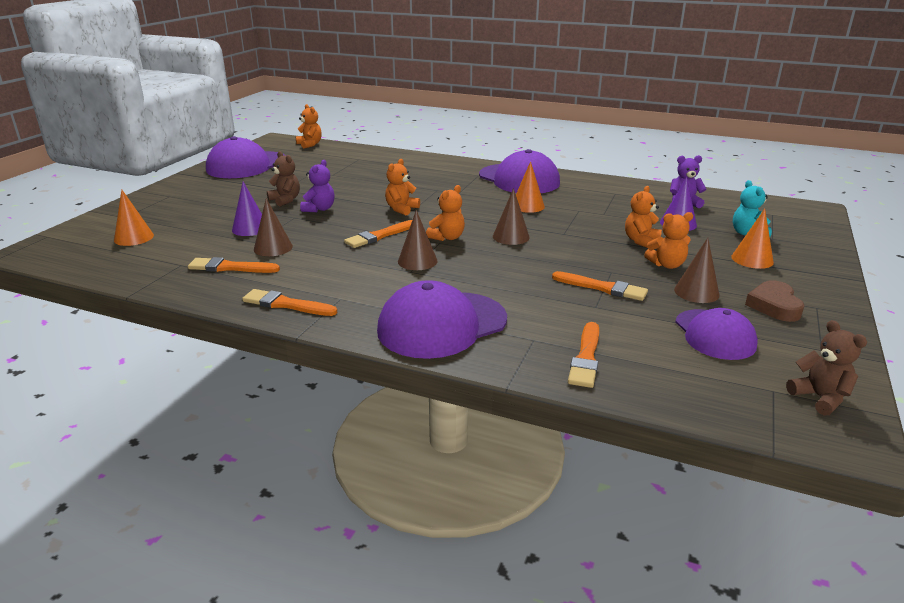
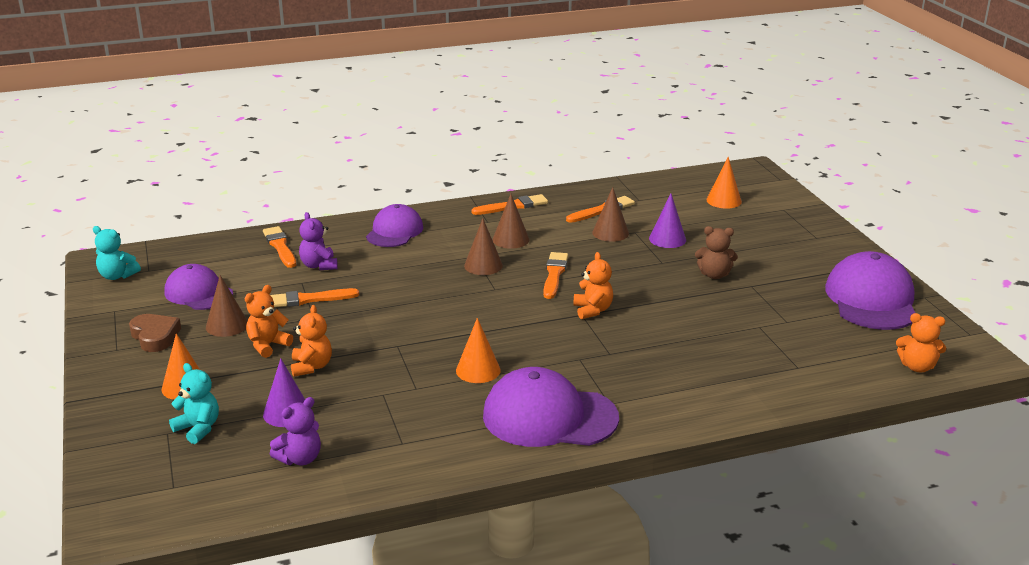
camera: 140 degrees right, 0 degrees up
purple teddy bear [300,160,335,212] -> purple teddy bear moved to [299,212,338,270]
purple cap [377,280,507,359] -> purple cap [366,204,423,247], size x0.65
orange teddy bear [426,185,465,241] -> none
brown cone [493,188,530,245] -> brown cone moved to [493,194,529,249]
brown teddy bear [786,320,867,416] -> turquoise teddy bear [93,226,141,280]

